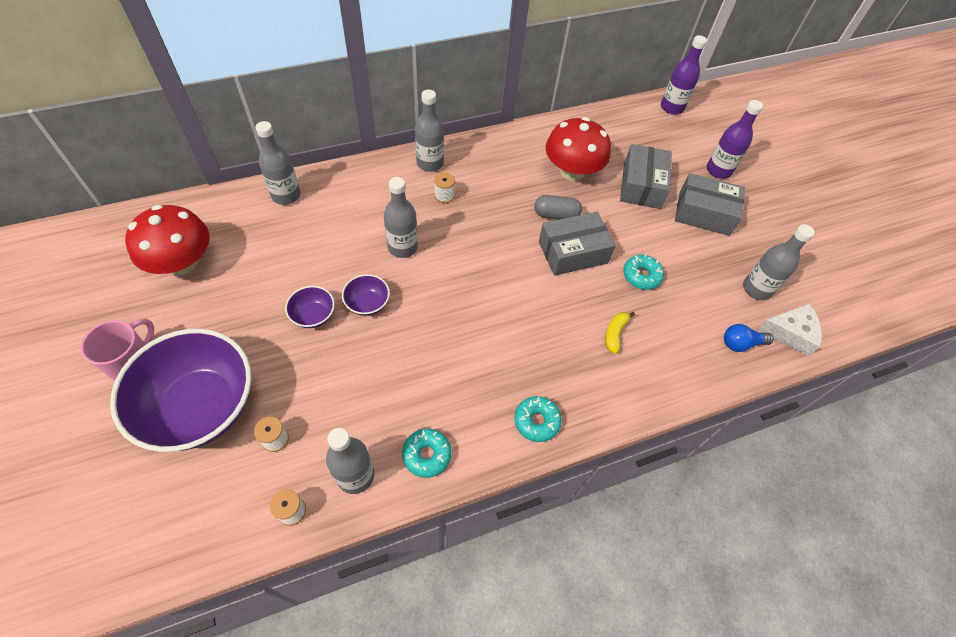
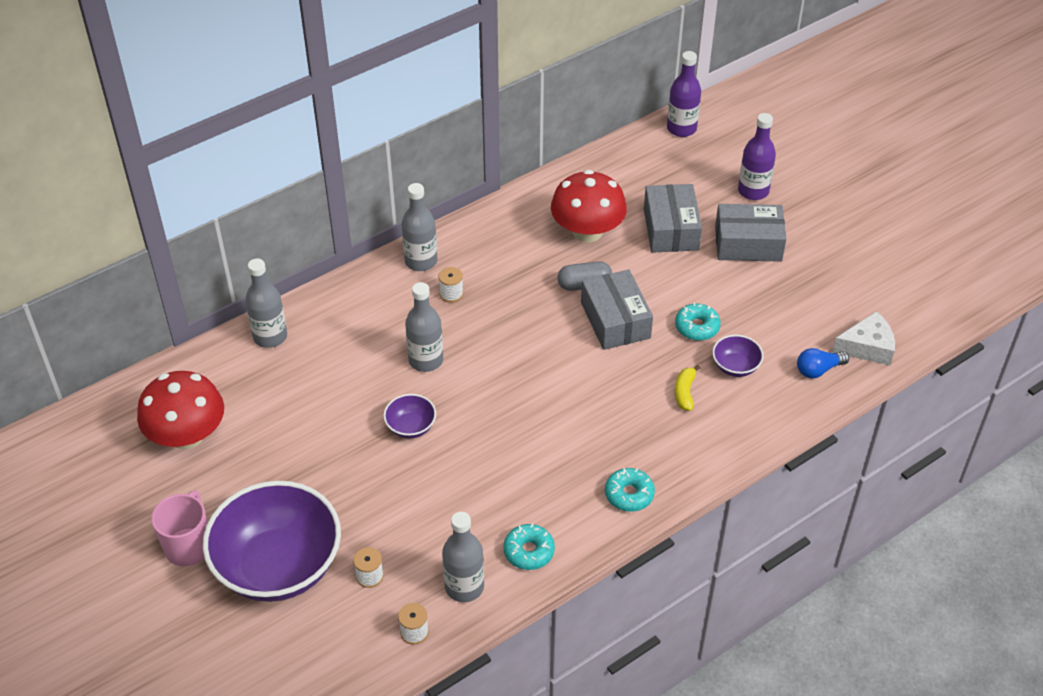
camera: 10 degrees left, 10 degrees down
purple bowl [285,286,335,328] -> purple bowl moved to [712,335,764,377]
grey box [539,212,616,276] -> grey box turned 75 degrees counterclockwise [581,269,653,350]
grey bottle [743,224,815,300] -> none

